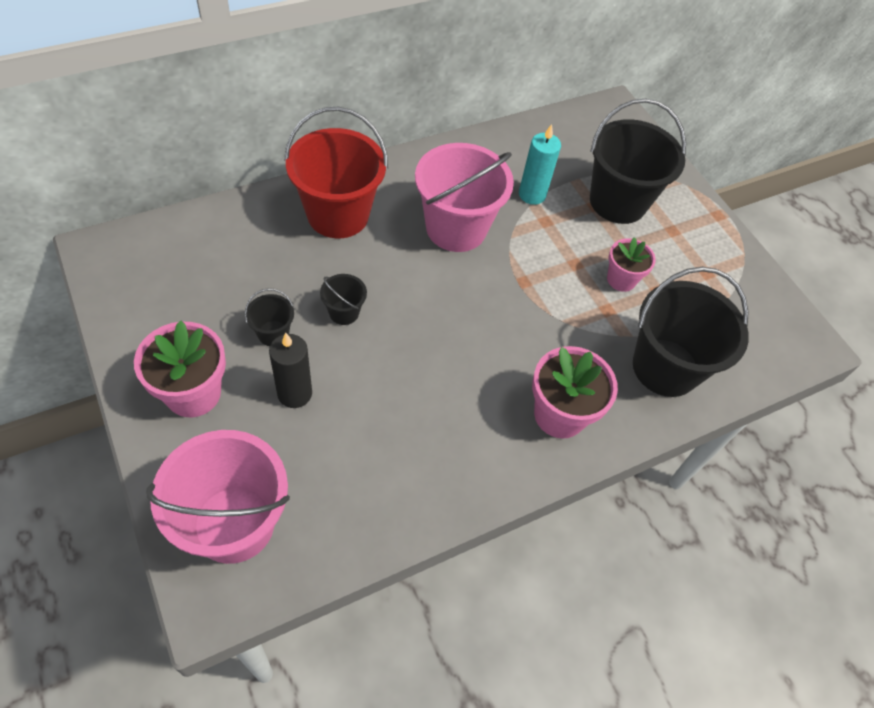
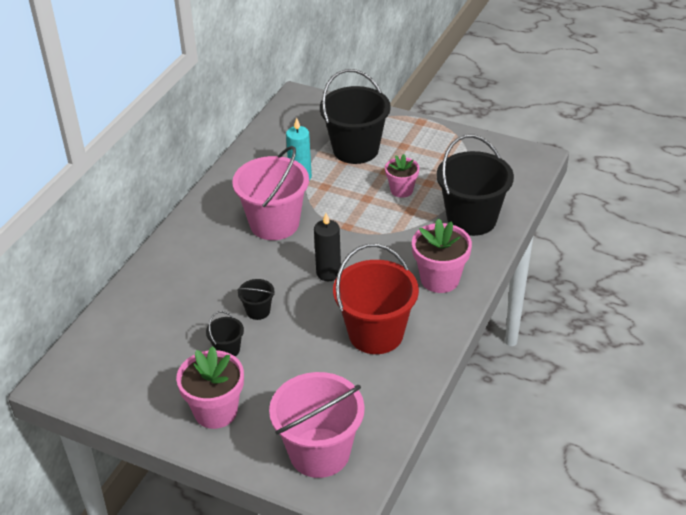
camera: 30 degrees left, 15 degrees down
black candle [269,333,312,408] -> black candle moved to [314,213,341,281]
red bucket [284,107,388,238] -> red bucket moved to [333,244,419,354]

